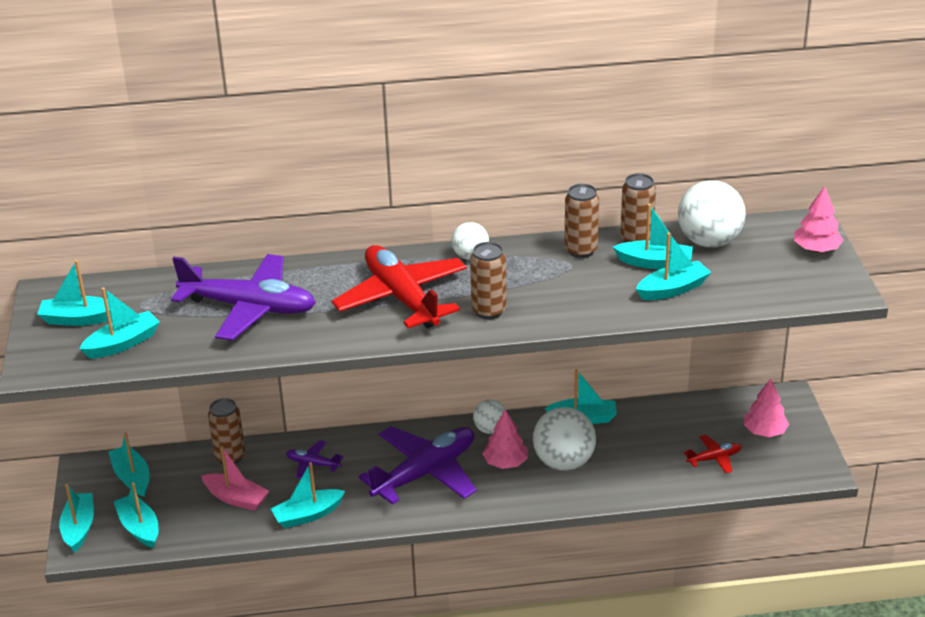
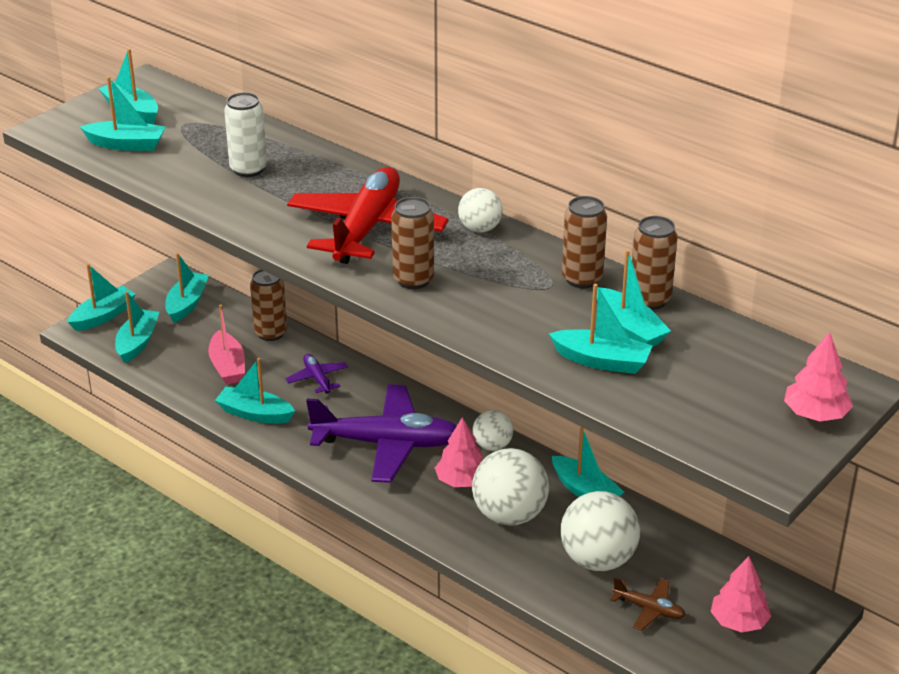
camera: 45 degrees right, 0 degrees up
purple plane [171,254,316,341] -> white can [224,92,267,177]
white ball [678,180,746,247] -> white ball moved to [560,491,640,571]
red plane [684,435,741,473] -> brown plane [610,577,686,631]

